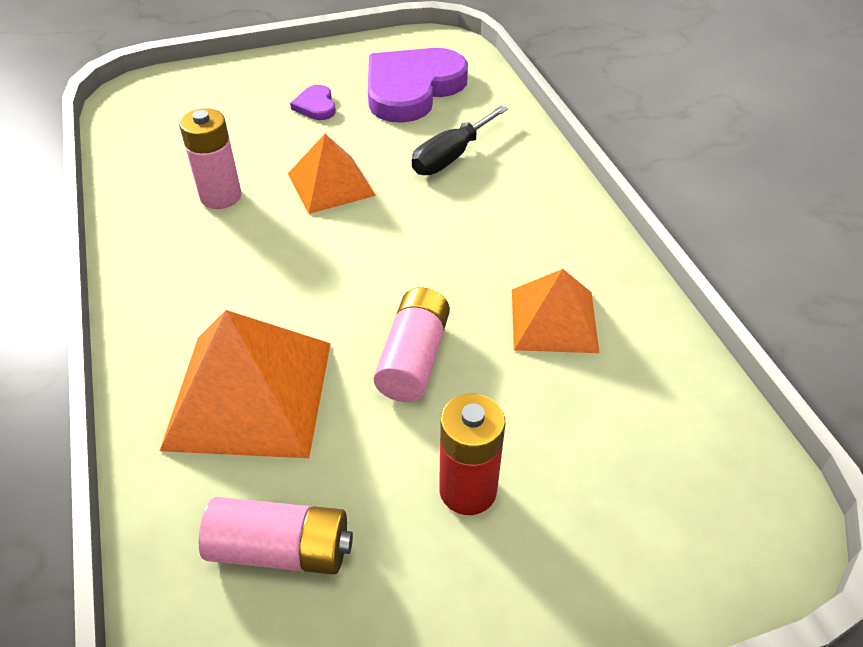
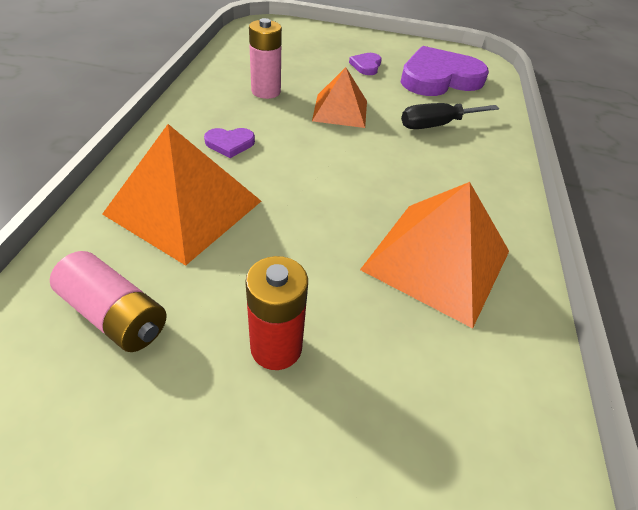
camera: 25 degrees right, 0 degrees up
pink battery [373,287,450,402] -> none
orange pyramid [512,269,599,353] -> orange pyramid [360,182,509,328], size x1.59
none -> purple heart [204,128,255,158]

